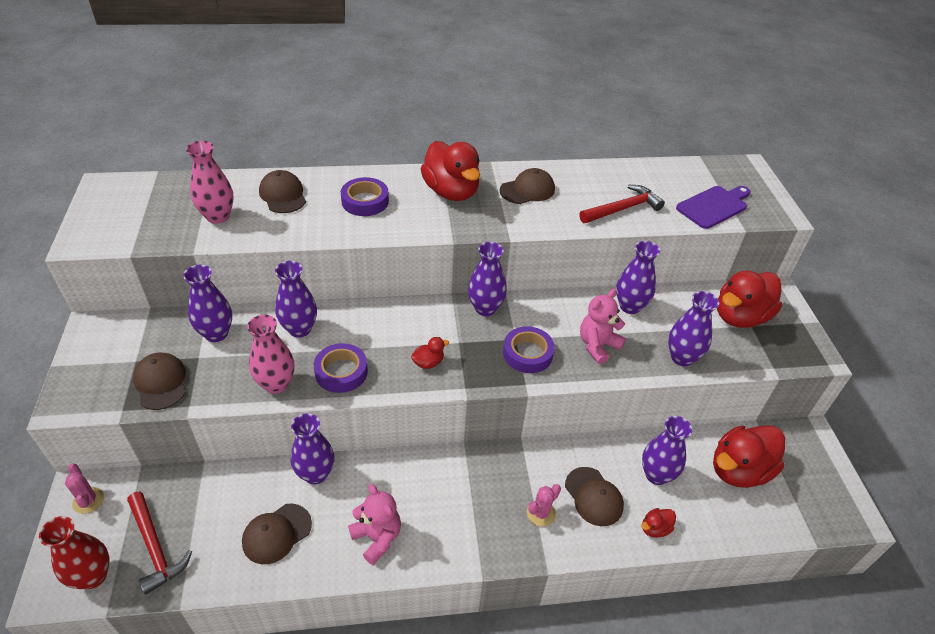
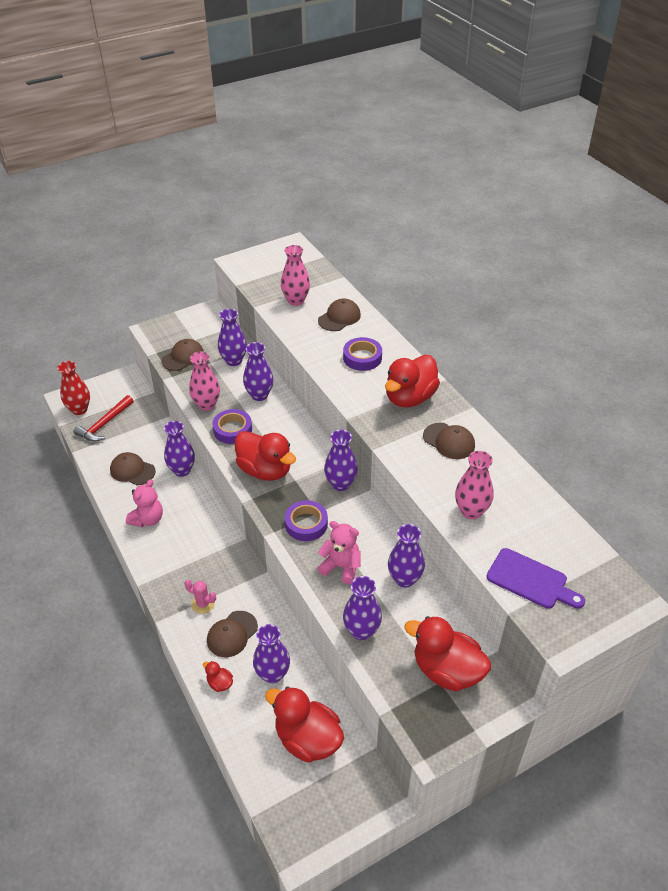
camera: 70 degrees right, 0 degrees up
pink cactus [65,464,104,514] -> none
red duck [411,337,449,369] -> red duck [235,431,296,481], size x2.31
red hammer [579,185,665,223] -> pink vase [455,451,494,519]

